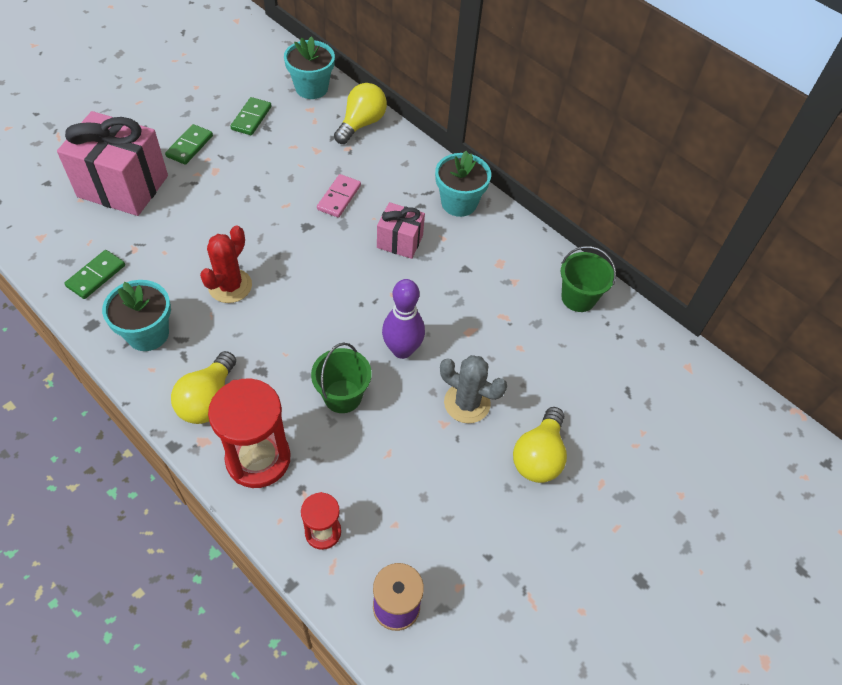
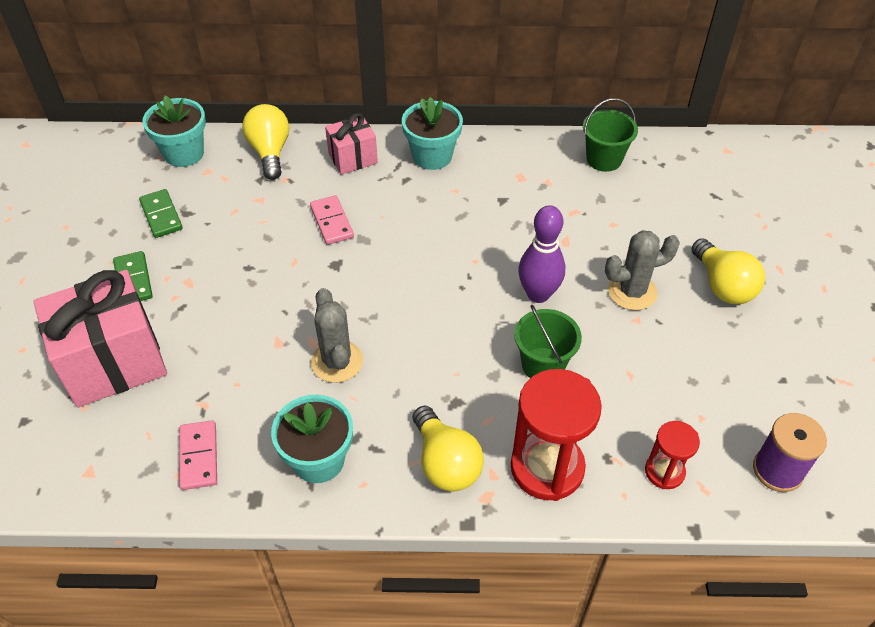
camera: 40 degrees left, 5 degrees down
green domino [64,250,125,299] -> pink domino [179,420,217,490]
red cactus [200,226,252,303] -> grey cactus [311,288,363,383]
pink gift [377,202,425,259] -> pink gift moved to [325,113,378,175]

